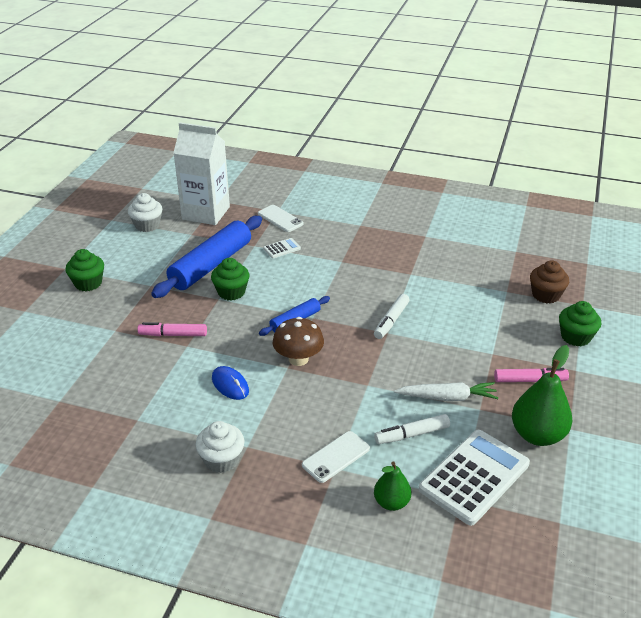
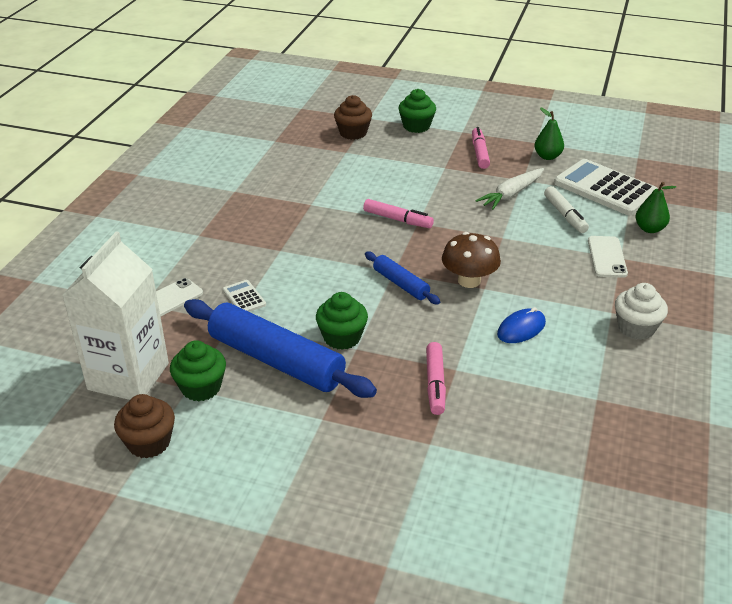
camera: 90 degrees left, 0 degrees up
green cupcake [65,249,104,291] -> green cupcake moved to [170,340,226,401]
white cupcake [128,193,163,232] -> brown cupcake [114,394,175,459]
white phone [302,431,370,483] -> white phone turned 45 degrees clockwise [588,236,628,278]
white marker [374,294,410,339] -> pink marker [363,199,434,228]
white carrot [394,382,498,401] -> white carrot turned 135 degrees counterclockwise [475,168,544,210]
green pear [512,345,572,446] -> green pear [534,108,564,160], size x0.59

